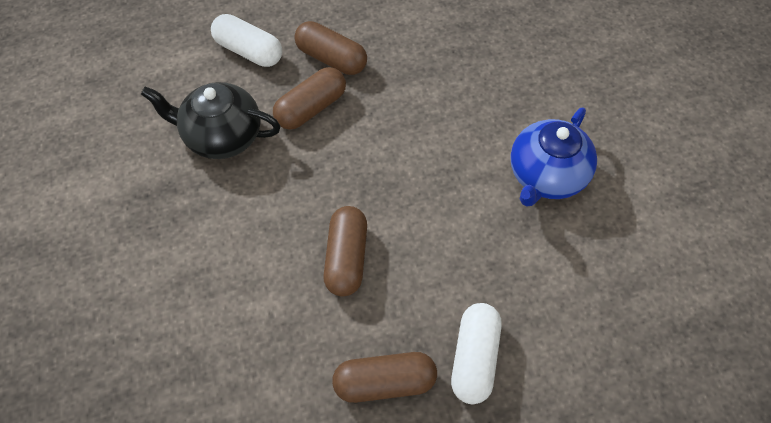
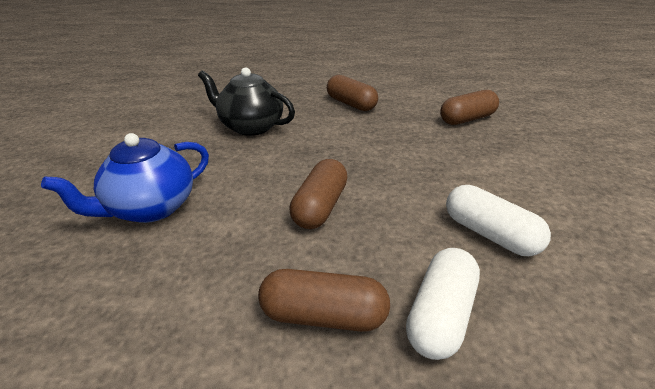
camera: 15 degrees right, 25 degrees down
white capsule [211,14,282,67] -> white capsule moved to [446,185,551,256]
brown capsule [273,67,346,129] -> brown capsule moved to [440,90,499,125]
blue teapot [510,108,597,207] -> blue teapot moved to [41,133,209,223]

